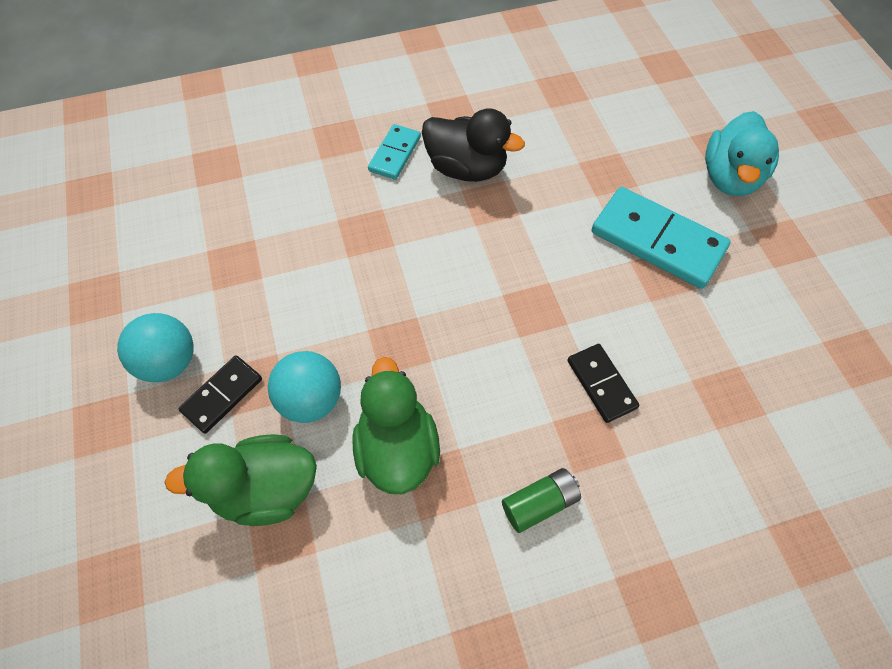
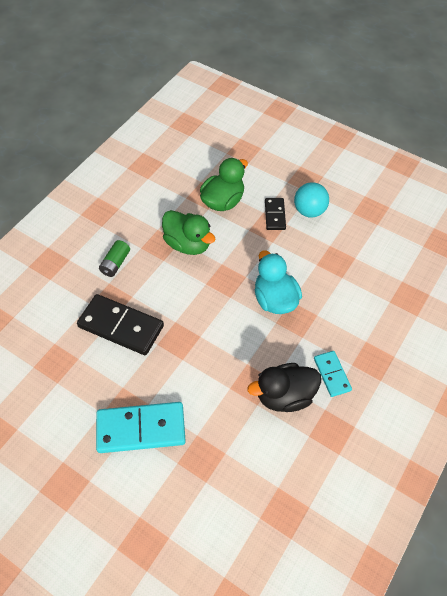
camera: 140 degrees right, 5 degrees down
turquoise ball [268,351,341,423] -> none
black domino [567,344,639,423] -> black domino [77,294,164,355], size x1.82
turquoise duck [705,111,779,196] -> turquoise duck moved to [254,251,302,314]

